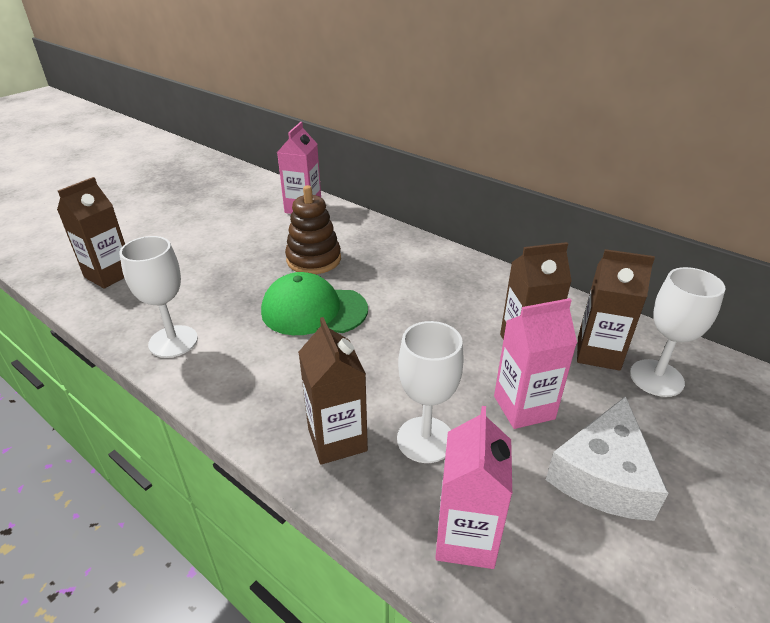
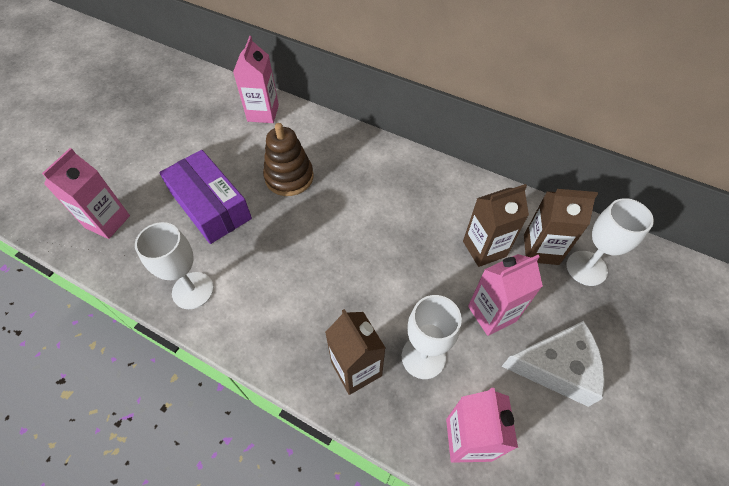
camera: 10 degrees left, 20 degrees up
brown carton [57,177,125,289] -> pink carton [42,148,130,239]
green cap [261,272,368,335] -> none
white cheese [546,396,668,521] -> white cheese turned 105 degrees counterclockwise [502,321,605,407]
none -> purple box [159,150,252,244]

